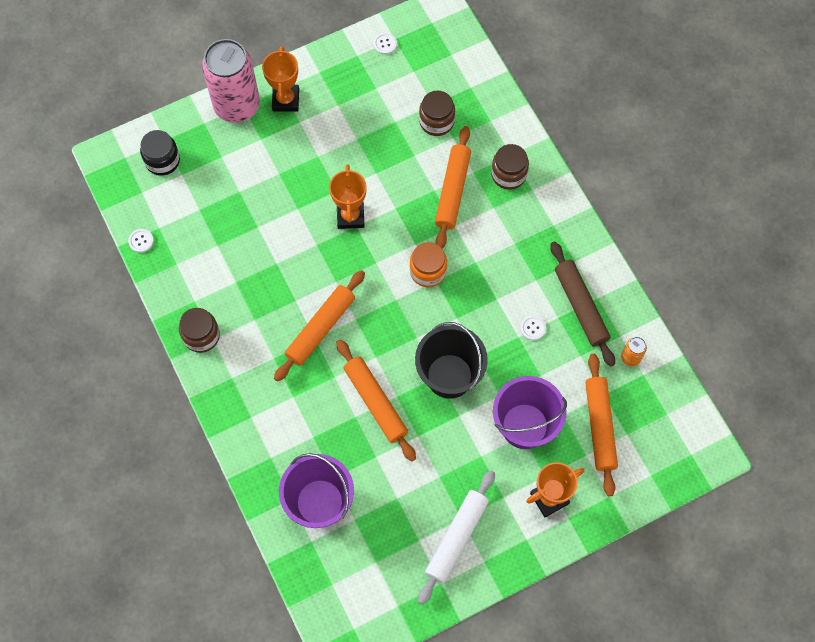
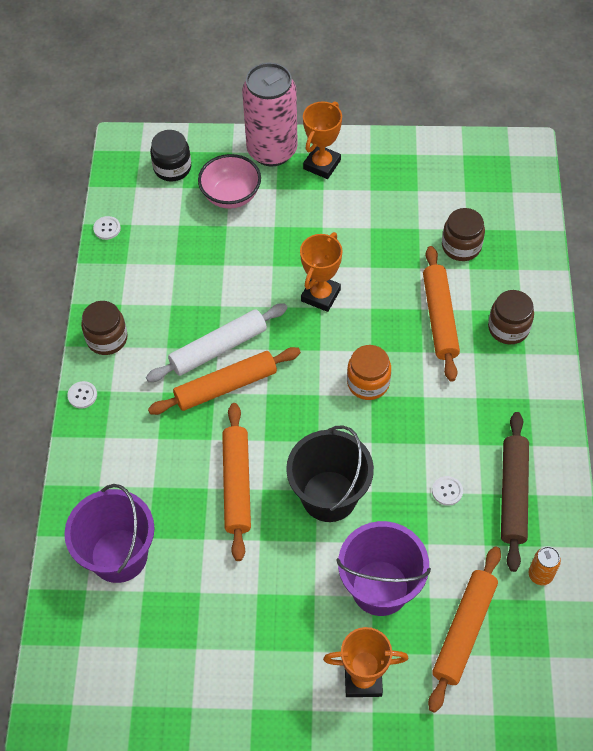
camera: 30 degrees right, 10 degrees down
white button [373,33,397,55] -> white button moved to [67,381,97,409]
white rolling pin [418,470,495,605] -> white rolling pin moved to [146,304,288,382]
orange rolling pin [435,126,471,248] -> orange rolling pin turned 45 degrees counterclockwise [423,246,460,382]
none -> pink bowl [198,154,261,209]

